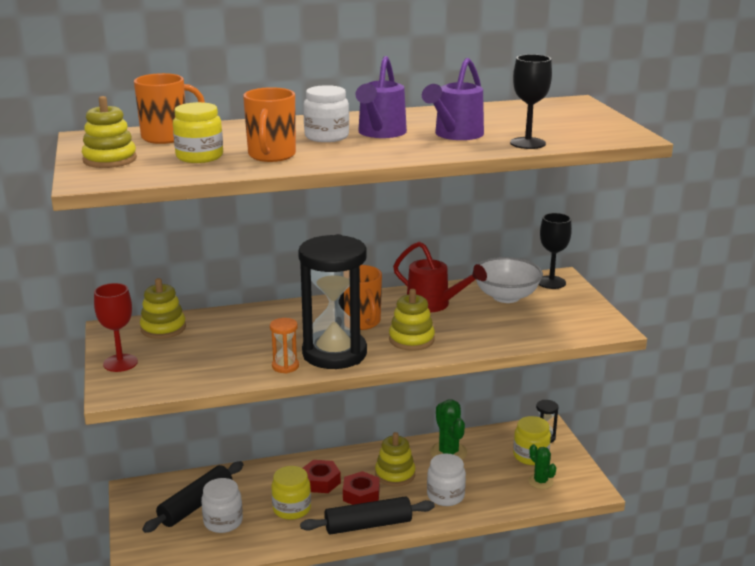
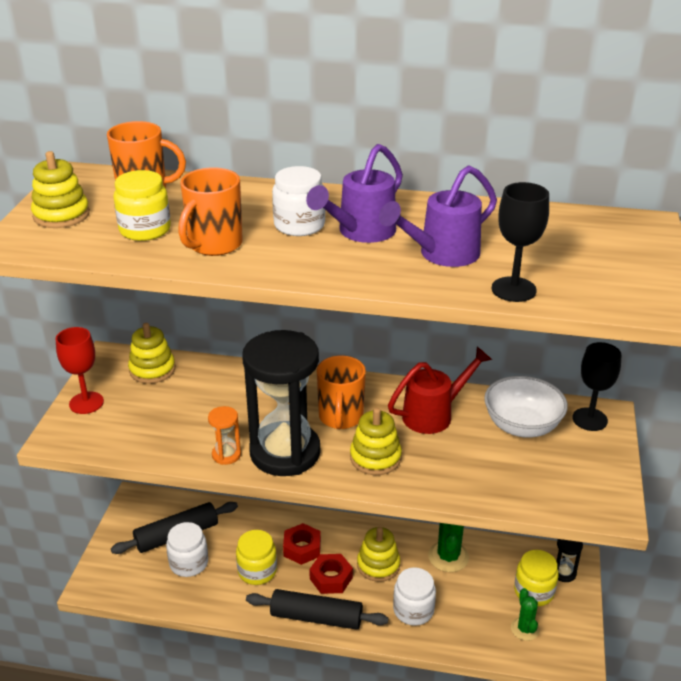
camera: 25 degrees right, 10 degrees up
red watering can [393,241,487,313] -> red watering can turned 90 degrees counterclockwise [388,347,492,434]

